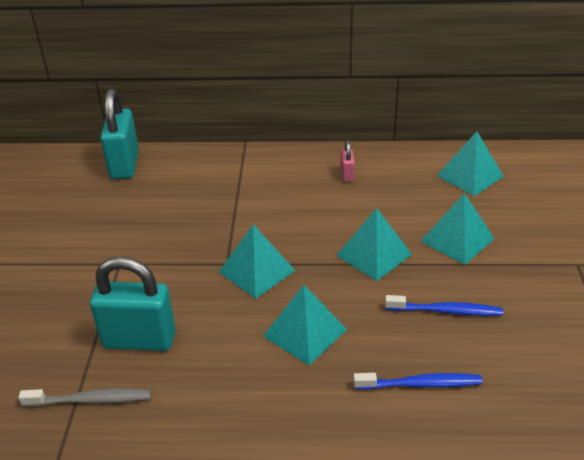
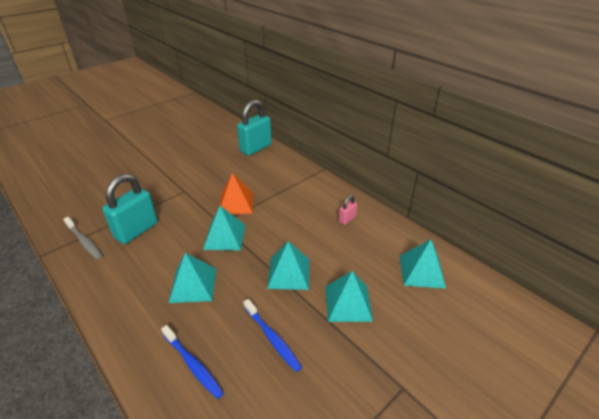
camera: 45 degrees right, 0 degrees up
turquoise padlock [90,256,176,351] -> turquoise padlock turned 75 degrees clockwise [102,174,158,244]
none -> orange pyramid [219,173,253,214]

